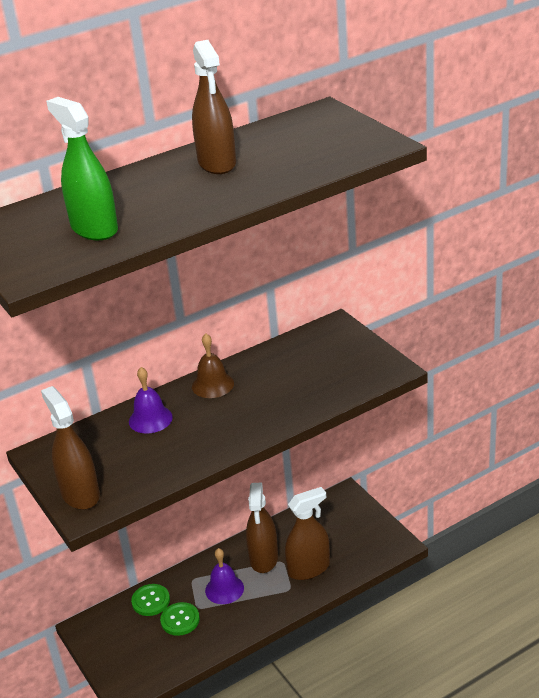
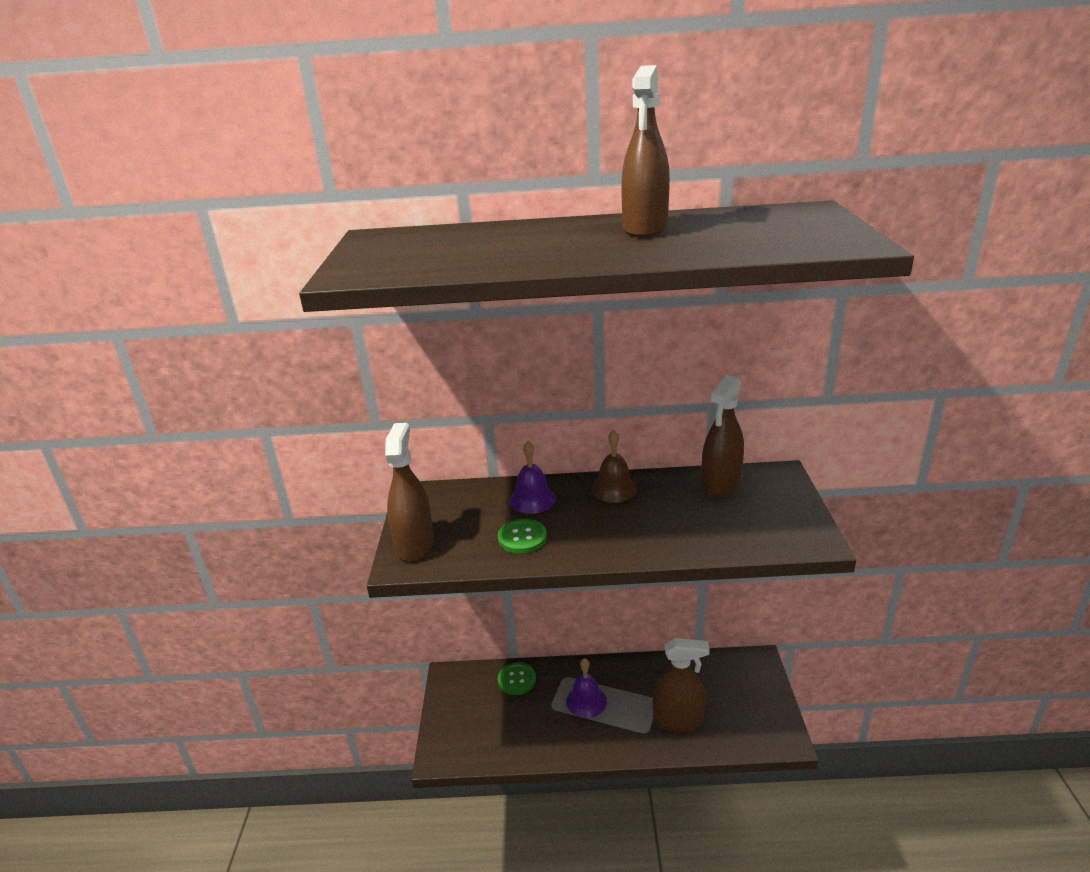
camera: 30 degrees right, 5 degrees down
green spray bottle [46,97,118,240] -> none
green button [160,602,200,636] -> green button moved to [498,519,547,554]
brown spray bottle [246,483,278,573] -> brown spray bottle moved to [701,375,744,498]

